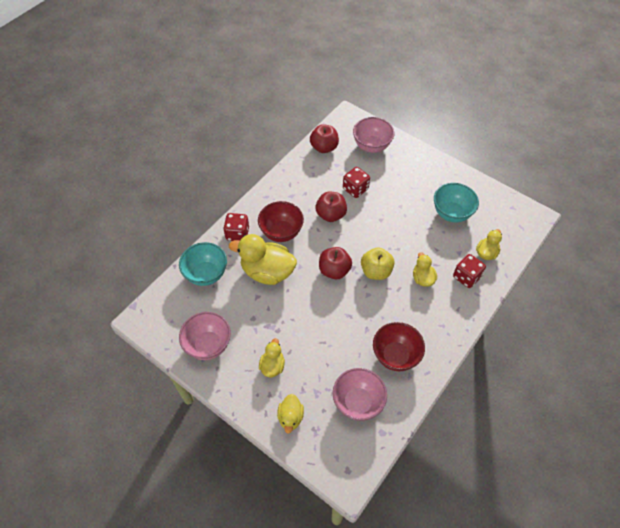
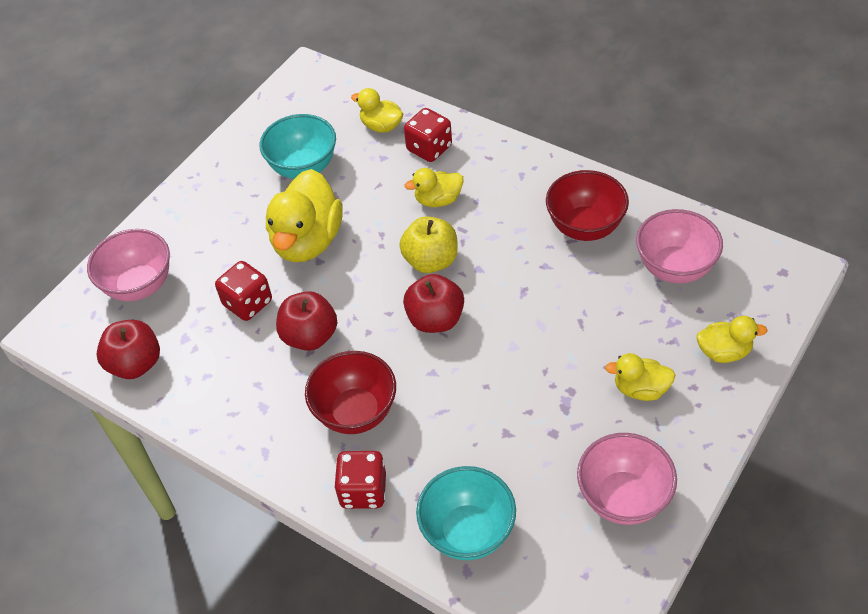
camera: 90 degrees left, 5 degrees down
yellow duck [229,234,297,285] -> yellow duck moved to [266,169,343,262]

